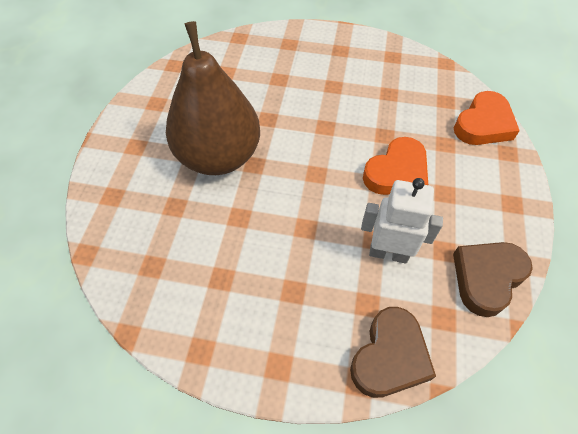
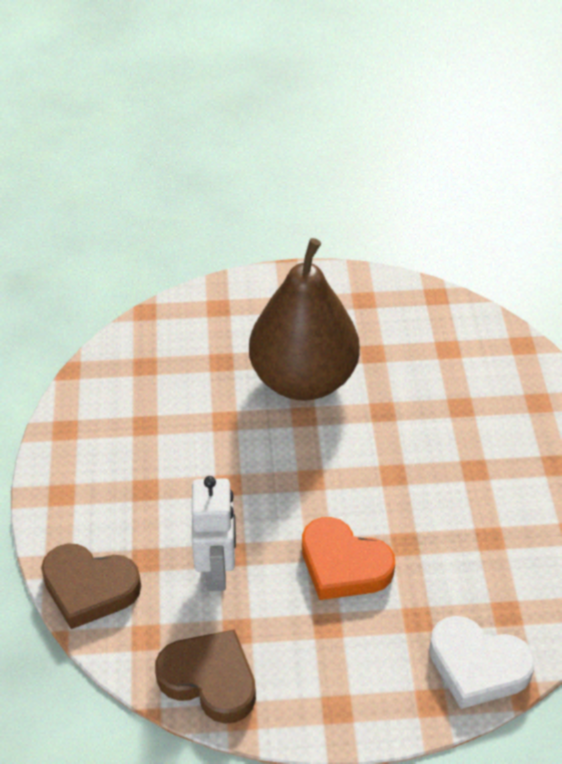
camera: 75 degrees right, 10 degrees down
orange heart [454,91,520,145] -> white heart [429,616,535,709]

